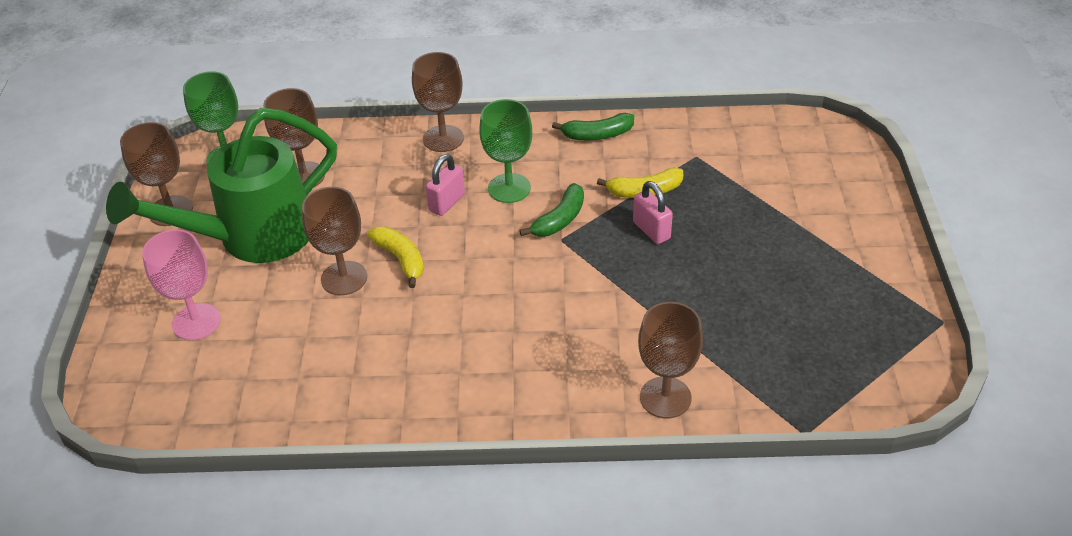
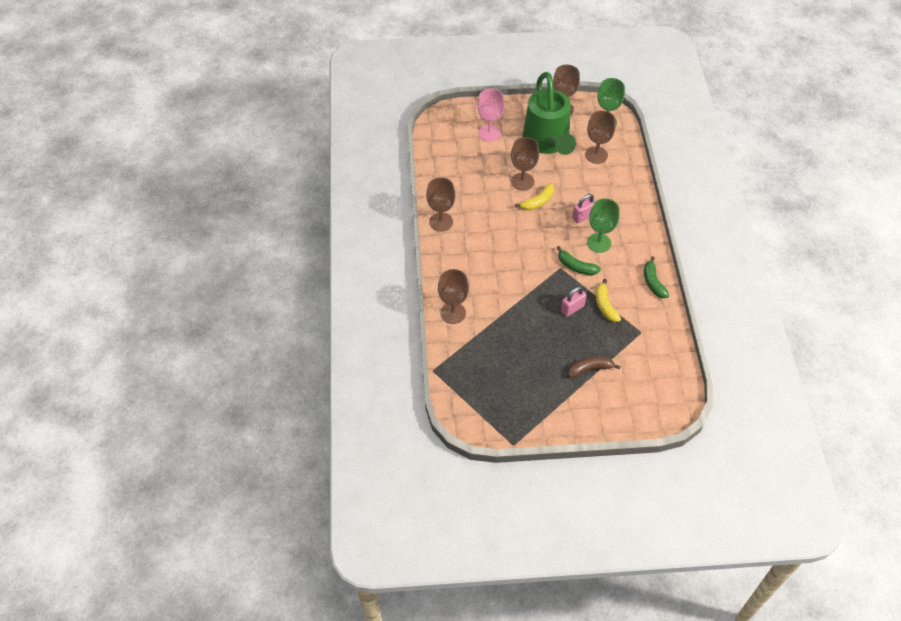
camera: 85 degrees right, 10 degrees up
green watering can [106,108,337,263] -> green watering can turned 150 degrees counterclockwise [522,72,576,155]
brown goblet [412,52,464,152] -> brown goblet moved to [426,177,455,232]
pink padlock [426,154,465,216] -> pink padlock turned 60 degrees counterclockwise [572,194,596,223]
none -> brown banana [568,356,621,378]

